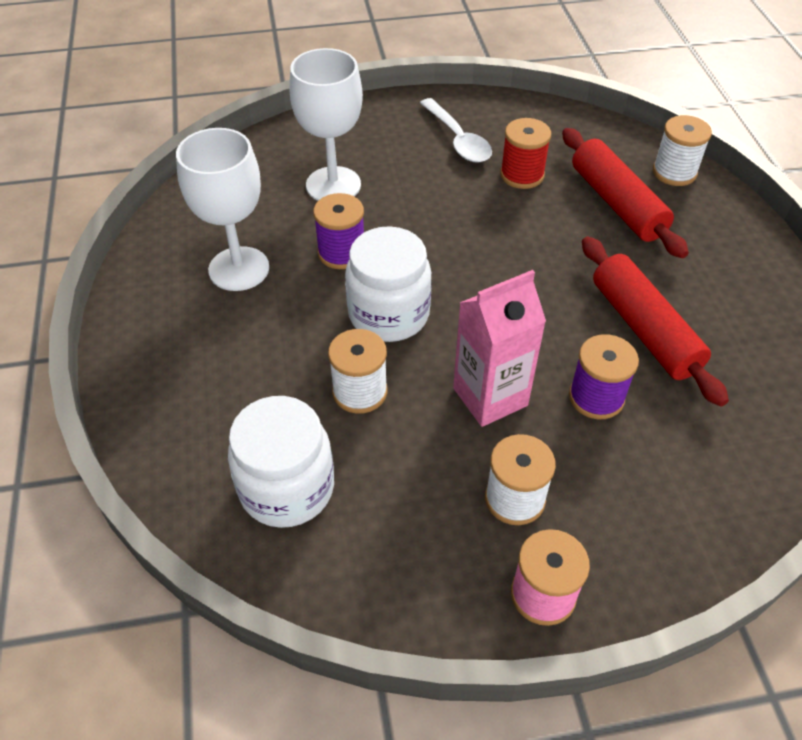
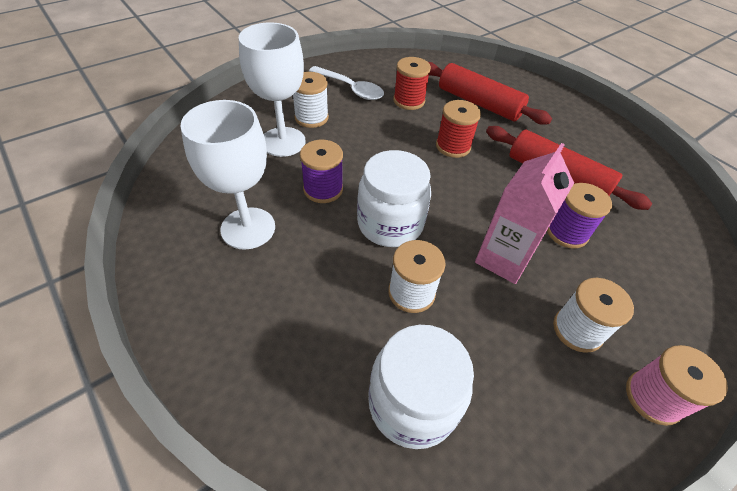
camera: 30 degrees left, 0 degrees up
white spool [653,115,712,186] -> white spool moved to [293,72,329,128]
none -> red spool [436,100,481,158]

